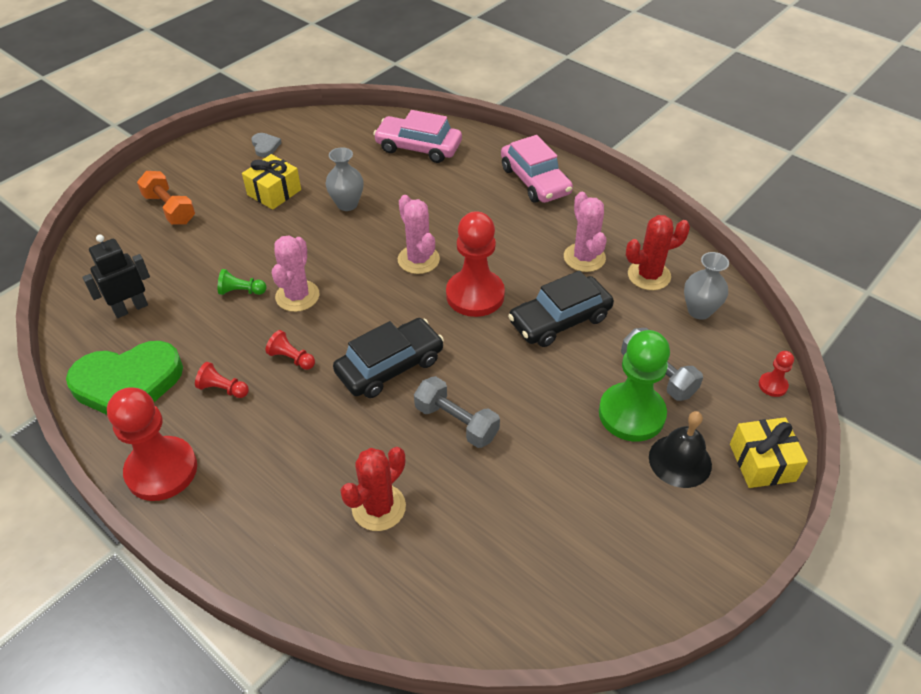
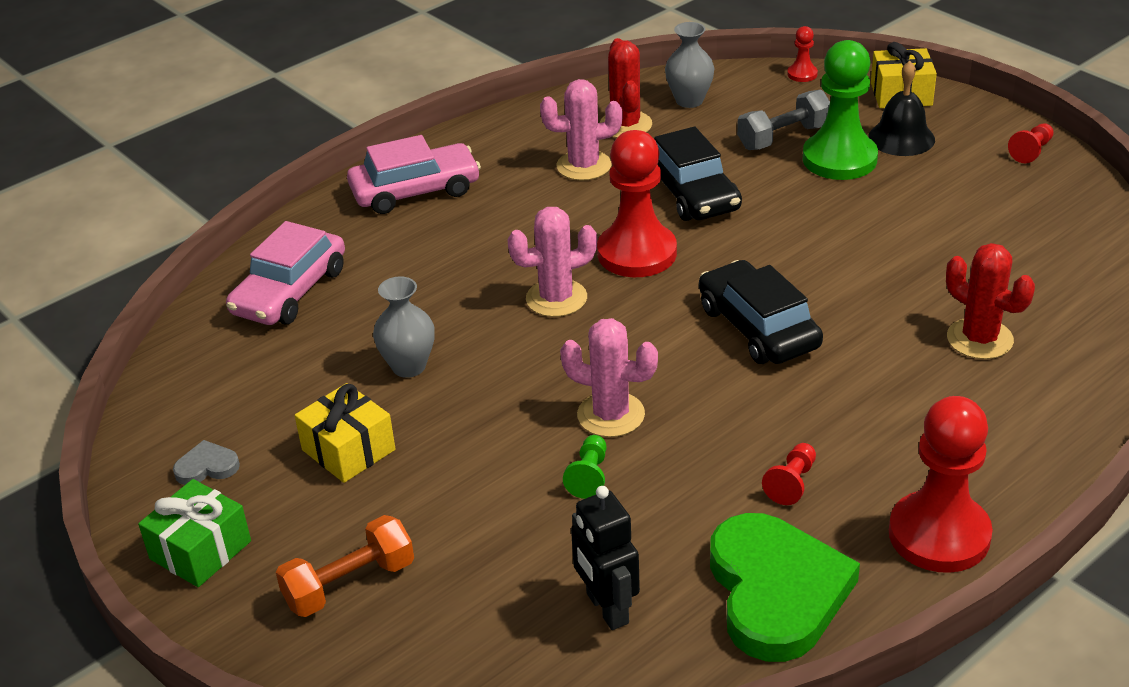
camera: 80 degrees left, 10 degrees down
red pawn [265,330,315,370] -> red pawn moved to [1008,123,1054,163]
grey dumbbell [414,376,500,448] -> none
none -> green gift [138,479,251,587]

